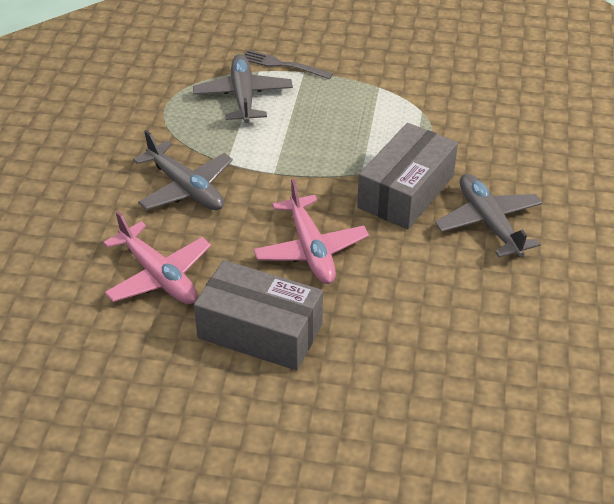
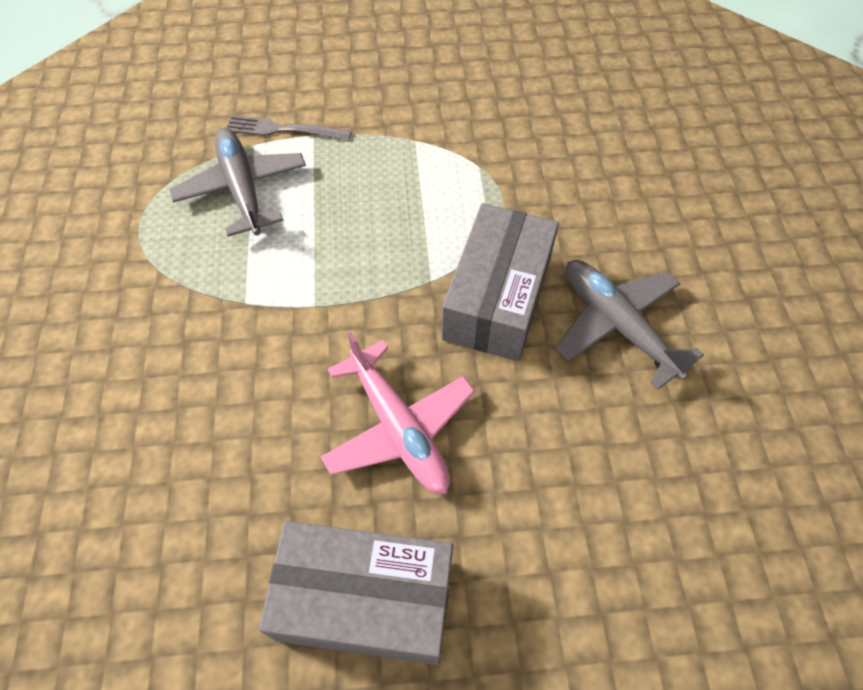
camera: 15 degrees left, 15 degrees up
pink plane [103,211,211,304] -> none
grey plane [133,130,233,210] -> none

